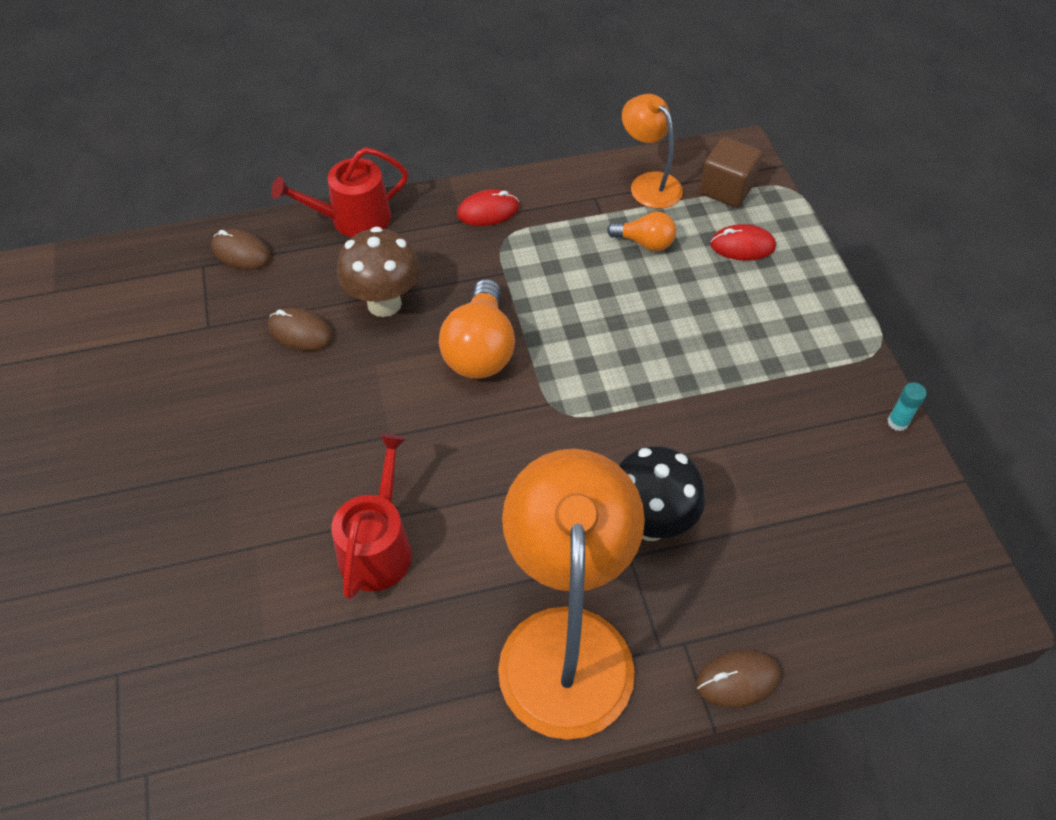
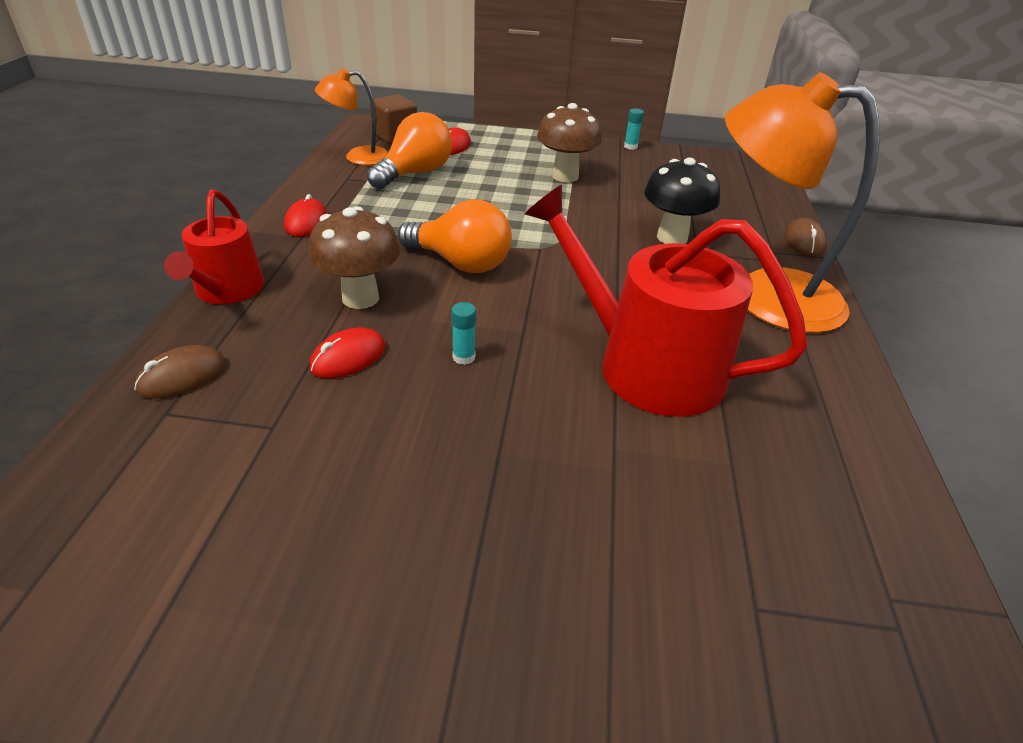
camera: 70 degrees left, 15 degrees down
brown mouse [268,308,333,351] -> red mouse [310,327,385,378]
red watering can [332,434,412,600] -> red watering can [525,185,808,417], size x1.68
orange light bulb [607,211,676,251] -> orange light bulb [367,112,452,189], size x1.75
none -> turquoise glue stick [451,302,476,365]
none -> brown mushroom [537,103,602,182]

